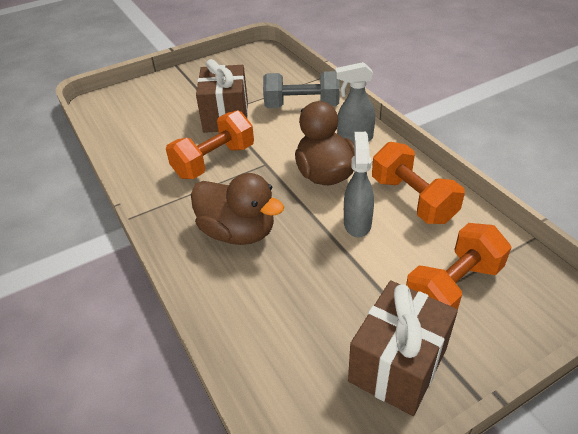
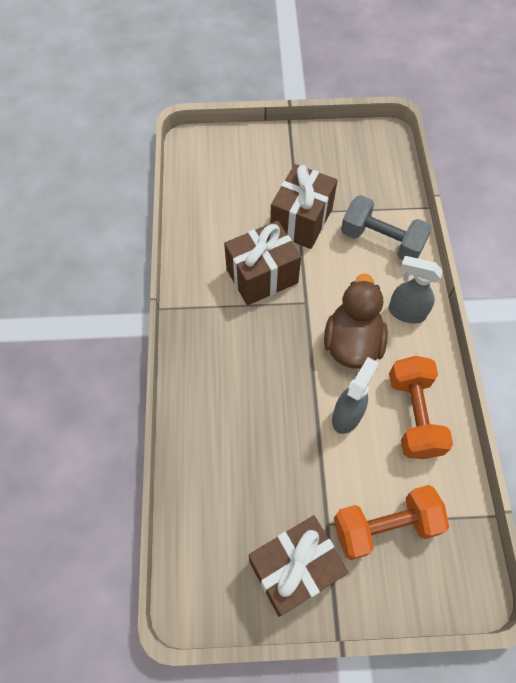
camera: 25 degrees right, 20 degrees up
orange dumbbell [166,110,254,179] -> brown gift [224,221,301,305]
brown duck [191,173,284,245] -> none

